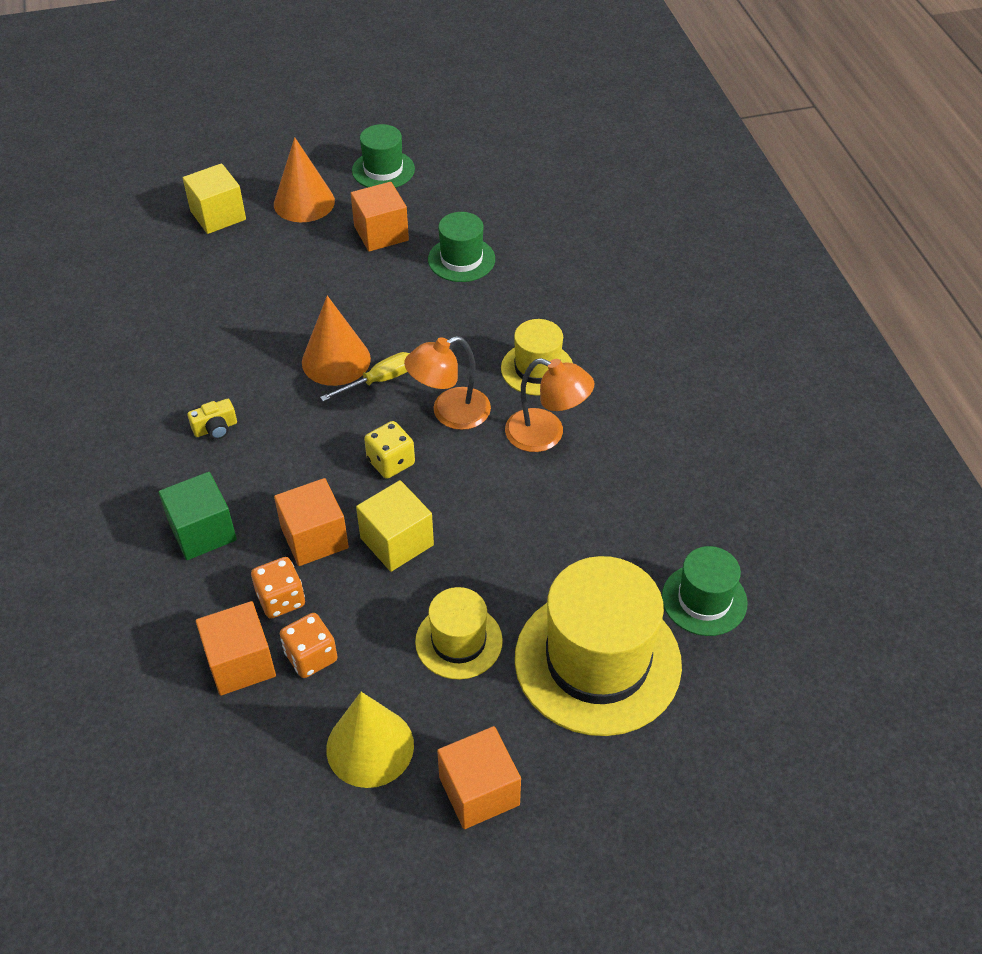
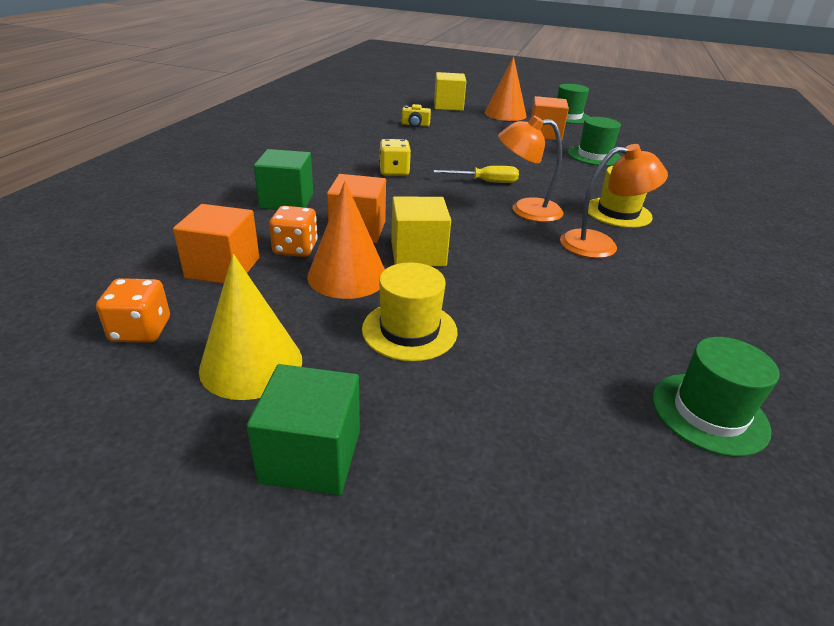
camera: 30 degrees right, 15 degrees down
yellow camera [187,399,237,439] -> yellow camera moved to [402,104,431,127]
orange dice [280,613,338,678] -> orange dice moved to [96,278,170,343]
orange cone [302,296,371,386] -> orange cone moved to [307,181,385,299]
yellow dice [364,421,415,479] -> yellow dice moved to [379,139,411,176]
orange cube [437,726,521,829] -> green cube [247,364,360,495]
orange lamp [505,358,594,452] -> orange lamp turned 60 degrees counterclockwise [560,144,668,258]
yellow hat [515,556,682,736] -> none

